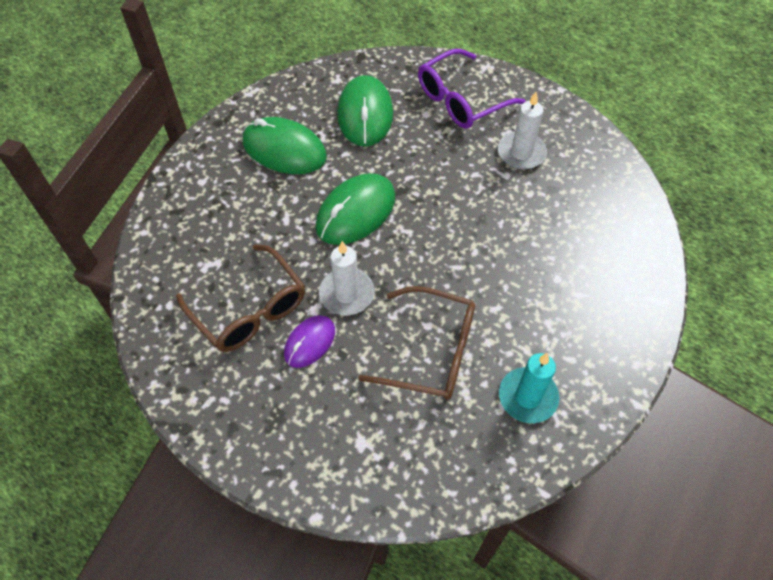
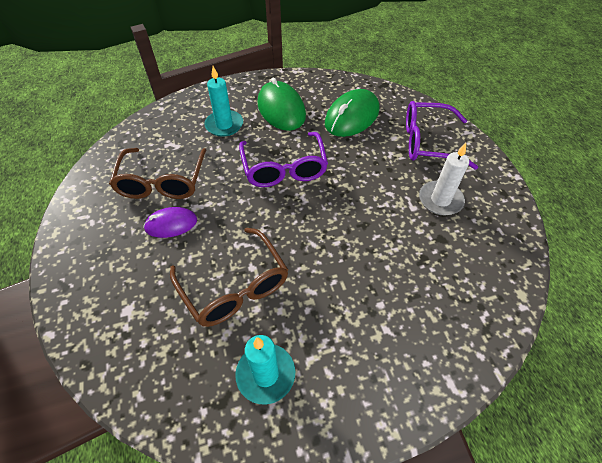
camera: 40 degrees right, 5 degrees down
green mouse [315,173,395,245] -> purple glasses [239,132,328,187]
white candle [319,241,374,315] -> none
none -> turquoise candle [204,66,243,137]

